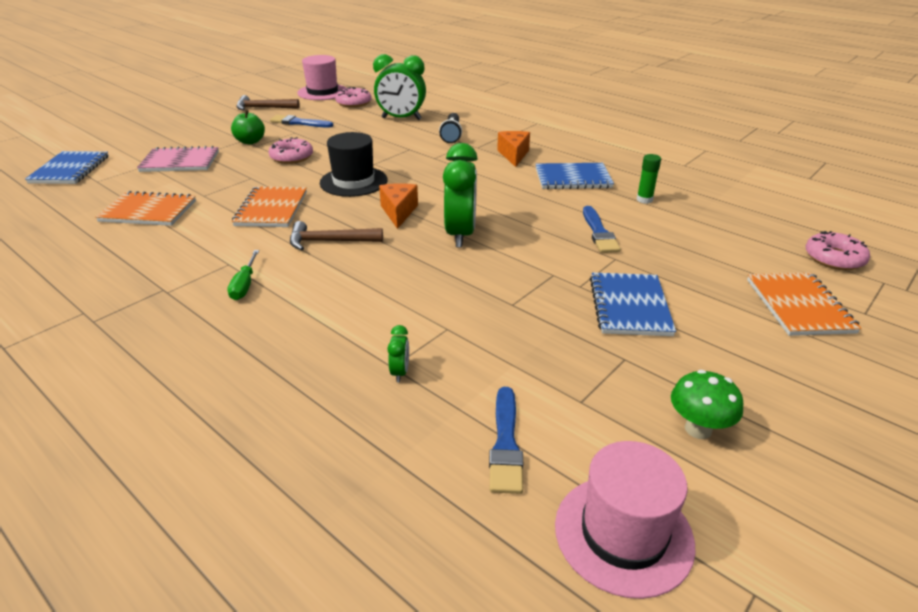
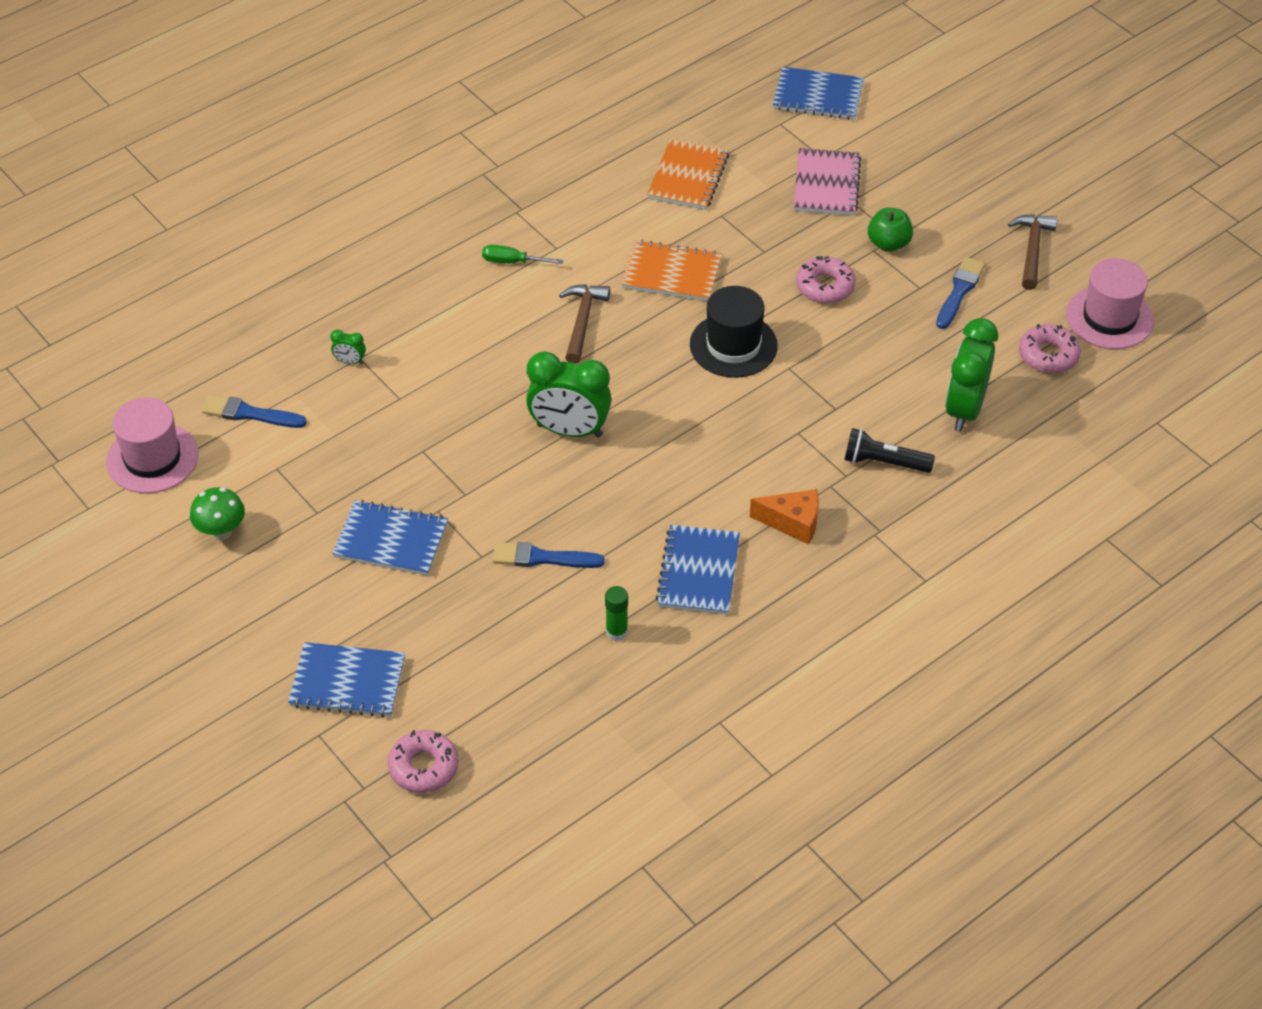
camera: 100 degrees right, 15 degrees up
orange cheese [379,183,418,229] -> none
orange notebook [747,272,861,336] -> blue notebook [288,642,405,717]

